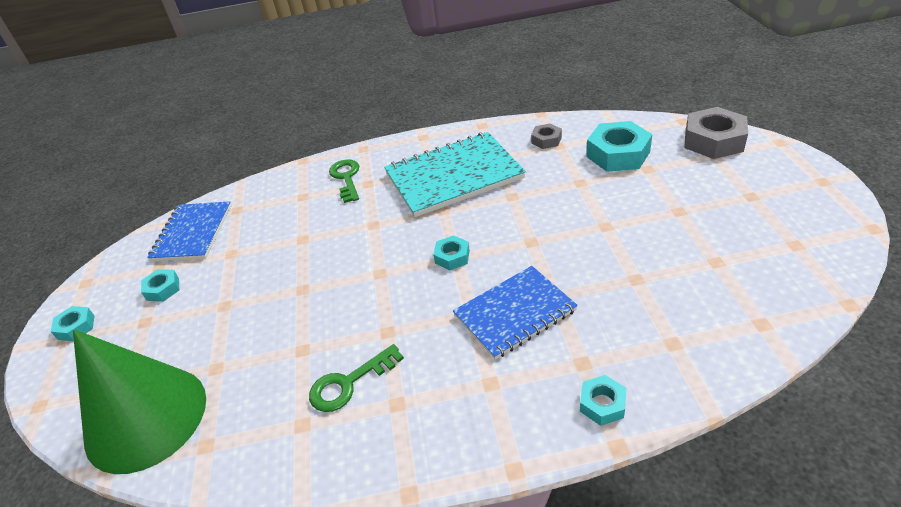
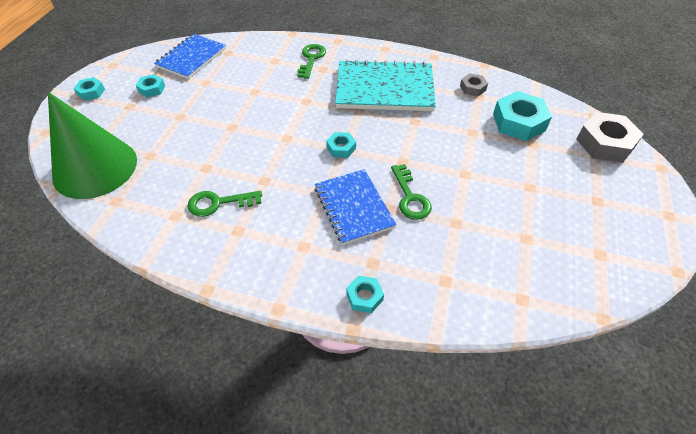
camera: 20 degrees right, 10 degrees up
blue notebook [453,266,578,360] -> blue notebook turned 75 degrees clockwise [315,169,397,245]
none -> green key [391,164,432,220]

